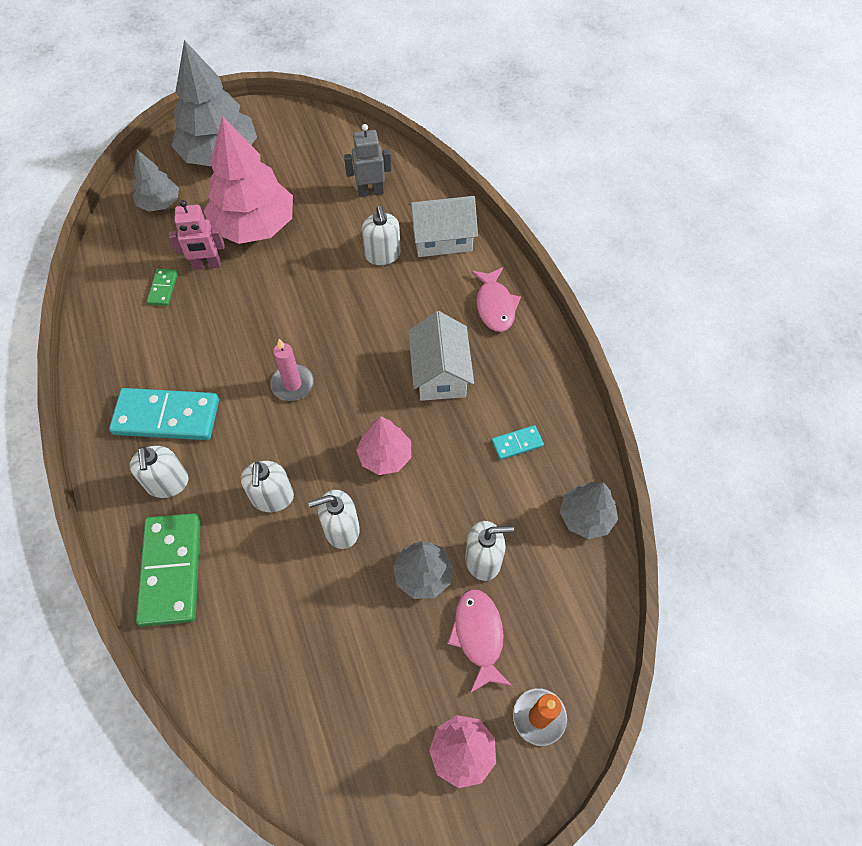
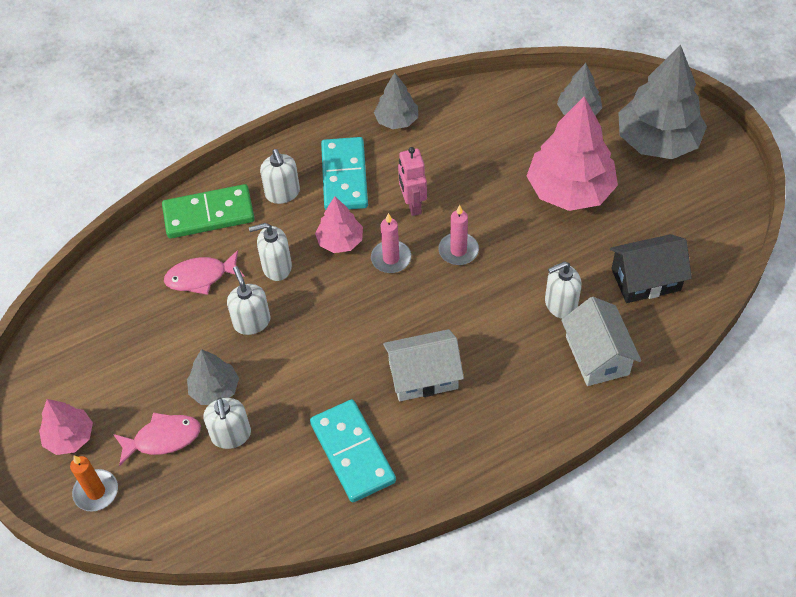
camera: 85 degrees right, 5 degrees down
white soap dispenser [130,446,188,498] -> white soap dispenser turned 90 degrees counterclockwise [260,149,300,204]
green domino [147,269,178,306] -> none
pink robot [169,200,224,270] -> pink robot moved to [398,147,427,216]
grey robot [344,124,392,197] -> black house [610,234,692,303]
pink tree [356,416,411,475] -> pink tree moved to [315,196,363,253]
pink fish [471,267,521,332] -> pink fish moved to [164,250,245,295]
turquoise domino [492,425,544,460] -> turquoise domino [310,399,396,502], size x2.12
grey tree [560,482,618,539] -> grey tree moved to [374,73,418,129]
none -> pink candle [439,205,479,265]

